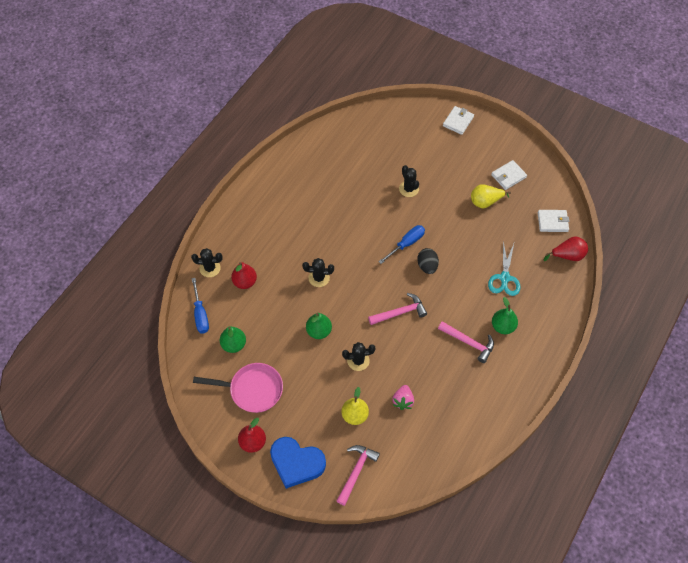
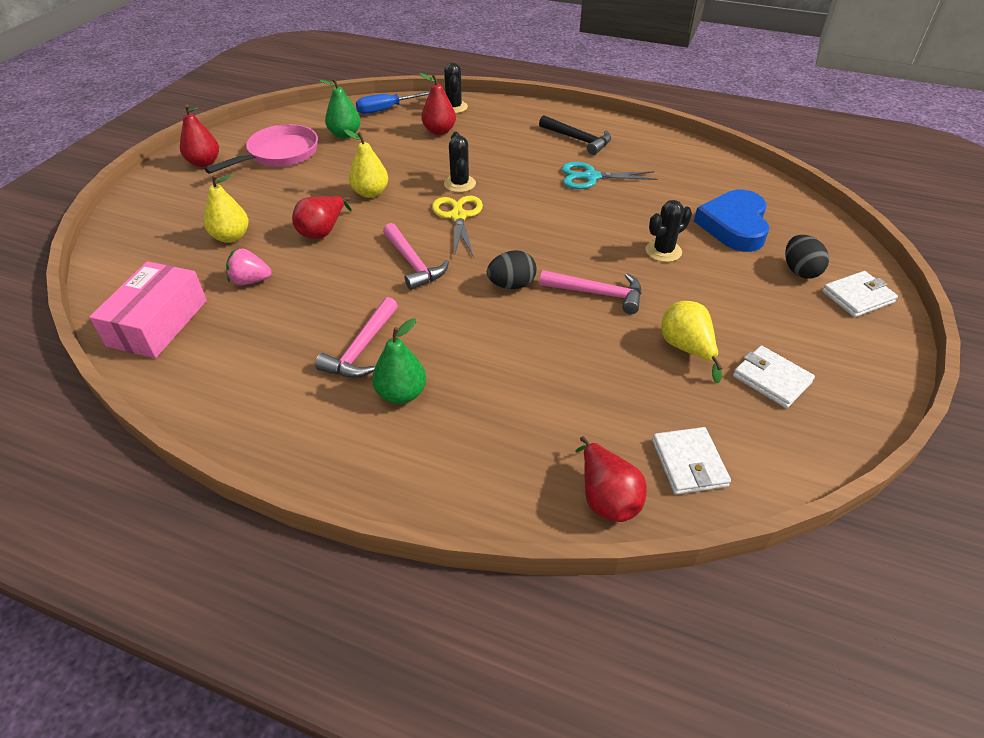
camera: 80 degrees right, 15 degrees down
pink pan [193,363,283,413] -> pink pan turned 135 degrees counterclockwise [205,124,318,174]
blue heart [270,437,326,489] -> blue heart moved to [694,190,770,252]
green pear [306,313,332,339] -> yellow pear [344,129,388,198]
pink hammer [337,445,380,506] -> pink hammer moved to [540,270,642,314]
black cactus [342,342,376,371] -> red pear [292,196,352,239]
blue screwdriver [378,225,425,264] -> none
white wallet [443,106,474,135] -> white wallet turned 45 degrees counterclockwise [822,271,898,317]
turquoise scissors [488,241,521,296] -> turquoise scissors moved to [562,162,658,189]
none -> pink box [89,261,207,358]
none -> yellow scissors [432,196,483,256]
none -> black hammer [539,115,611,155]
none -> black egg [785,235,829,279]

